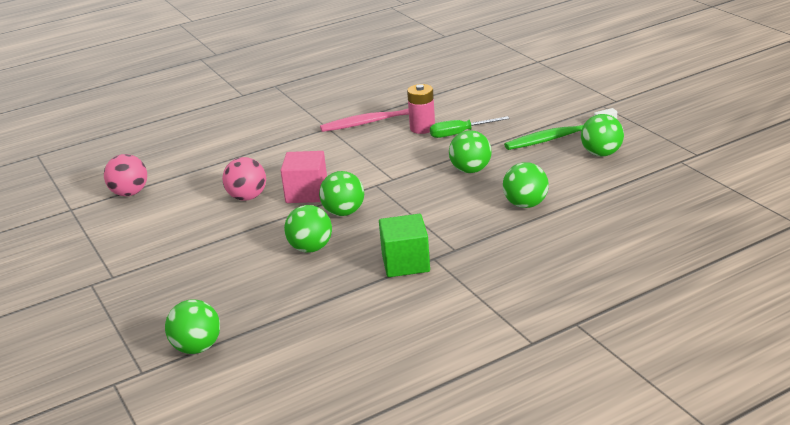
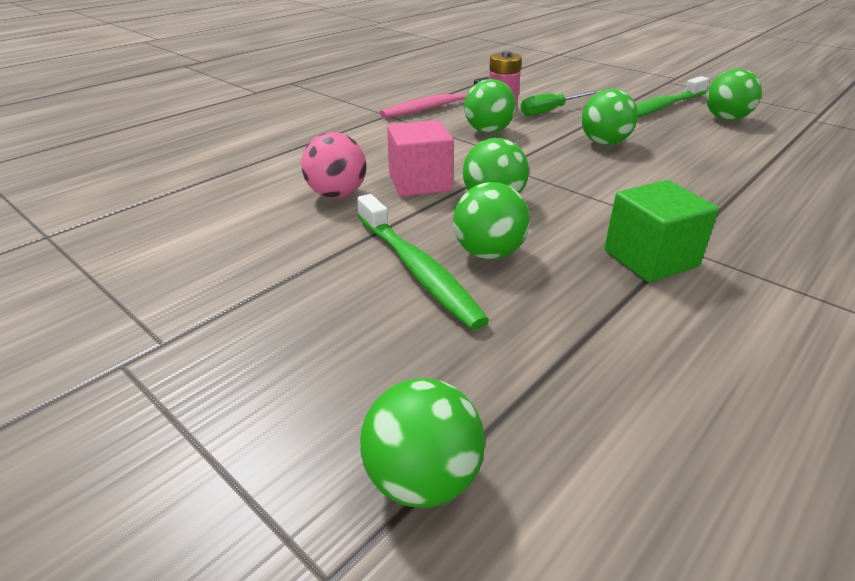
camera: 20 degrees left, 5 degrees up
pink ball [104,154,147,196] -> none
green ball [503,162,549,208] -> green ball moved to [464,79,516,133]
none -> green toothbrush [357,194,489,330]

